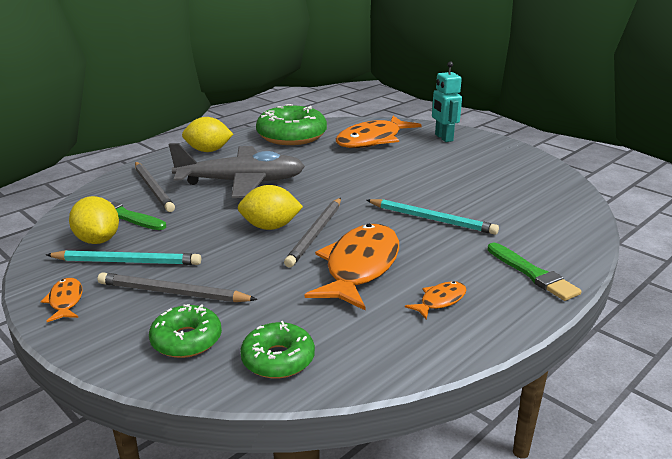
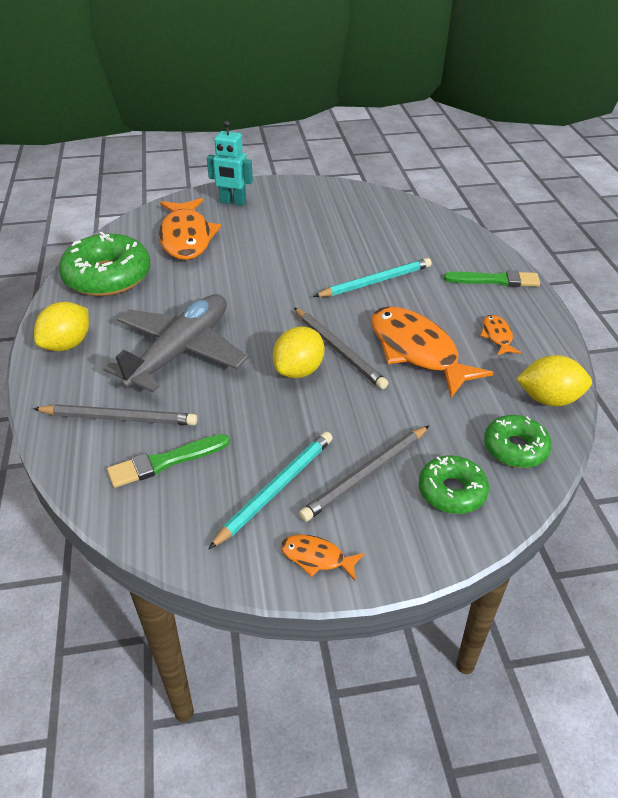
camera: 55 degrees left, 15 degrees up
yellow lemon [69,196,119,244] -> yellow lemon moved to [516,355,592,406]

